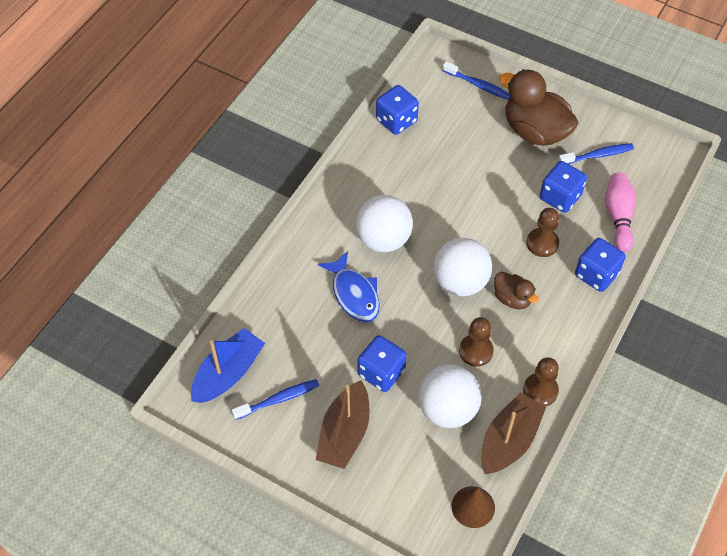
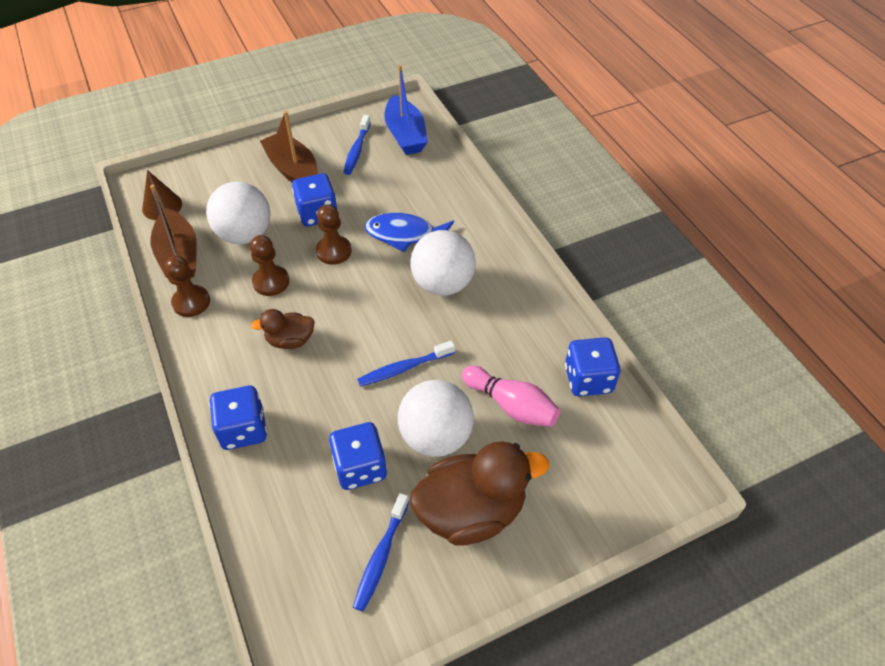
camera: 125 degrees right, 5 degrees down
white ball [433,238,492,296] -> white ball moved to [398,380,474,457]
blue toothbrush [442,61,510,100] -> blue toothbrush moved to [357,340,455,387]
brown pawn [526,208,559,257] -> brown pawn moved to [316,204,351,265]
pink bowling pin [605,172,636,252] -> pink bowling pin moved to [462,366,560,427]

